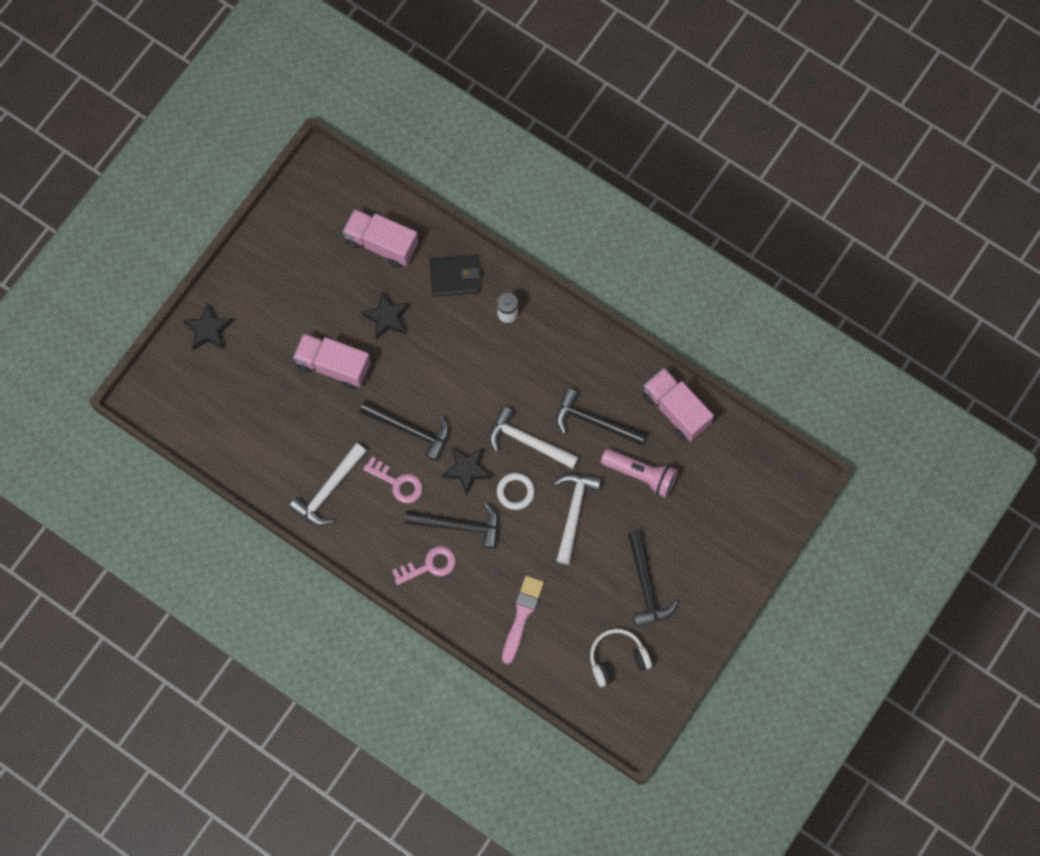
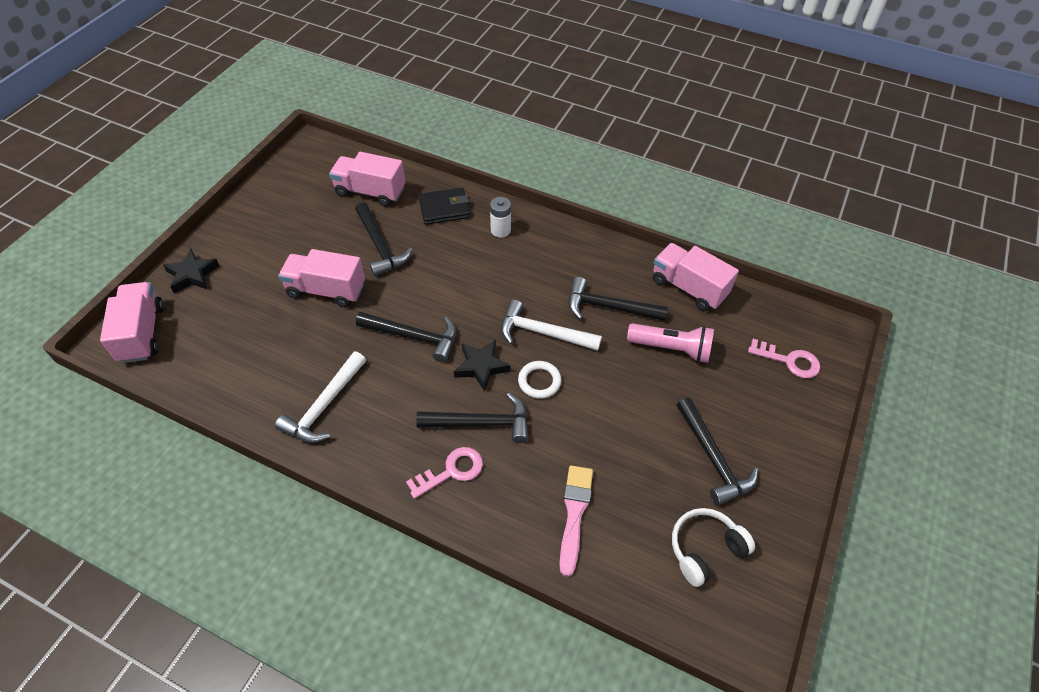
camera: 10 degrees left, 20 degrees down
black star [361,292,410,340] -> black hammer [355,202,412,276]
pink key [363,457,423,503] -> pink key moved to [748,339,820,378]
white hammer [554,473,601,564] -> none
none -> pink truck [100,282,164,363]

